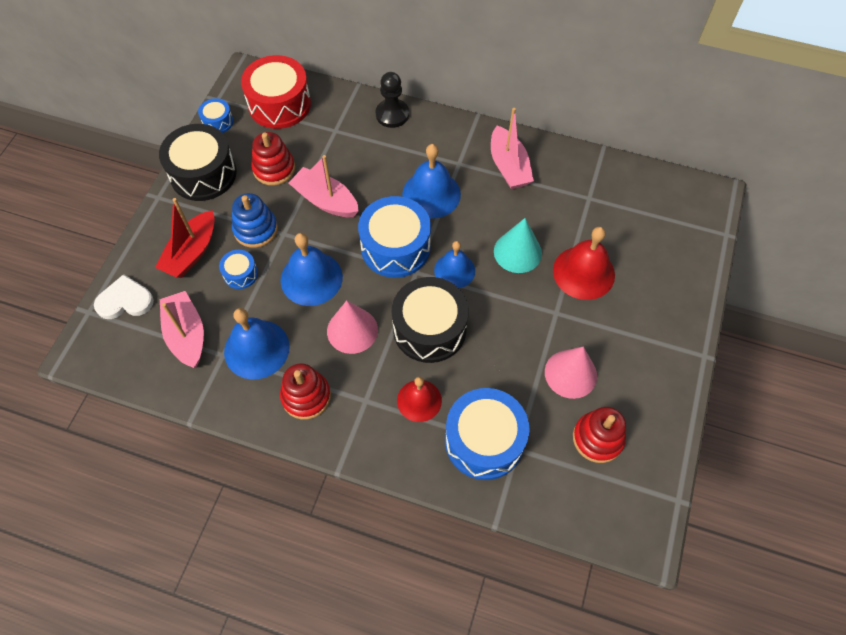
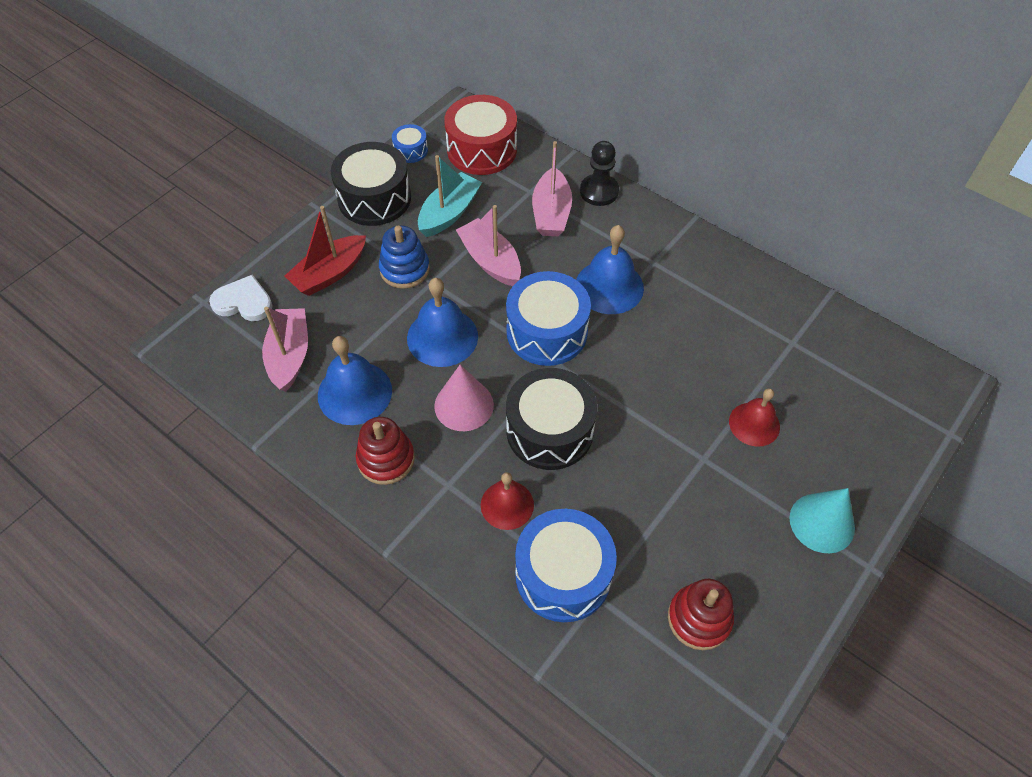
camera: 20 degrees right, 5 degrees down
blue drum [219,250,258,289] -> none
red stacking toy [251,132,295,186] -> turquoise boat [418,155,482,237]
blue bell [434,241,475,288] -> none
pink boat [491,108,534,189] -> pink boat moved to [532,141,572,236]
turquoise cone [494,218,542,273] -> turquoise cone moved to [789,488,855,553]
pink cone [545,347,597,399] -> none
red bell [553,227,615,300] -> red bell [729,388,780,447], size x0.67

